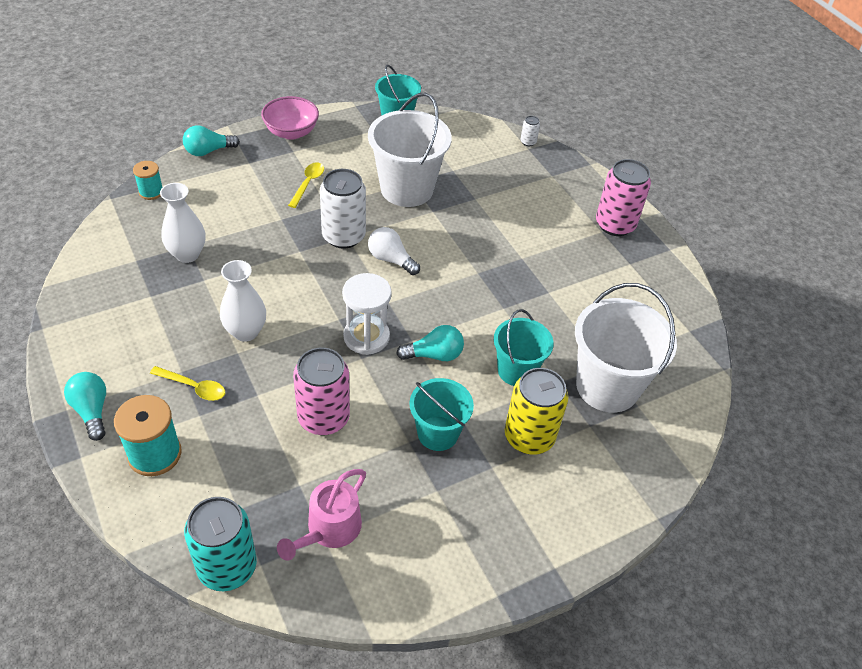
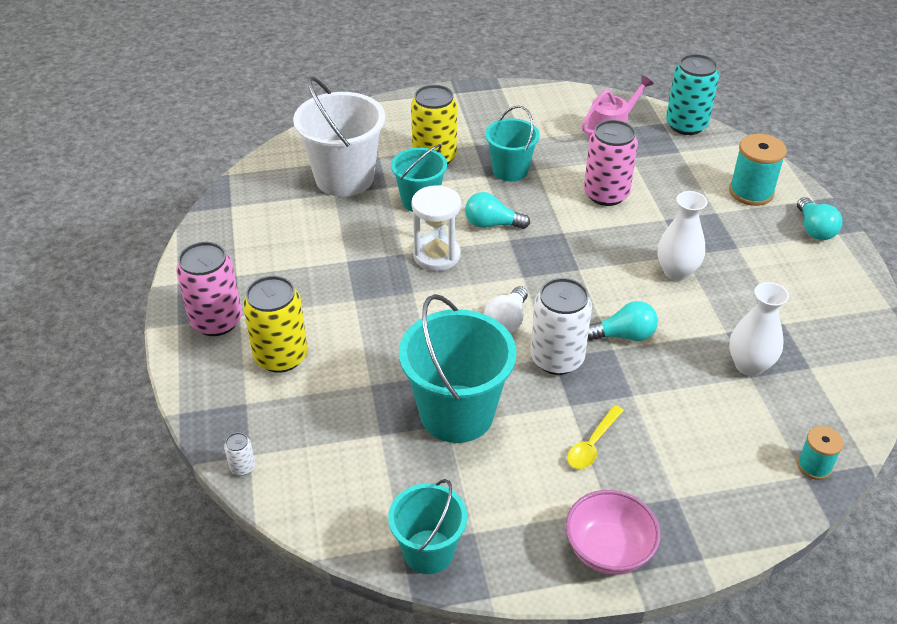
camera: 160 degrees left, 5 degrees down
yellow spoon [150,366,225,401] -> none
turquoise light bulb [183,125,240,156] -> turquoise light bulb moved to [588,301,658,341]
white hourglass [342,273,392,355] -> white hourglass moved to [411,185,461,271]
white bucket [368,93,452,207] -> turquoise bucket [399,294,517,443]
white light bulb [368,227,420,275] -> white light bulb turned 60 degrees clockwise [484,286,528,334]
none -> yellow can [243,276,308,373]

